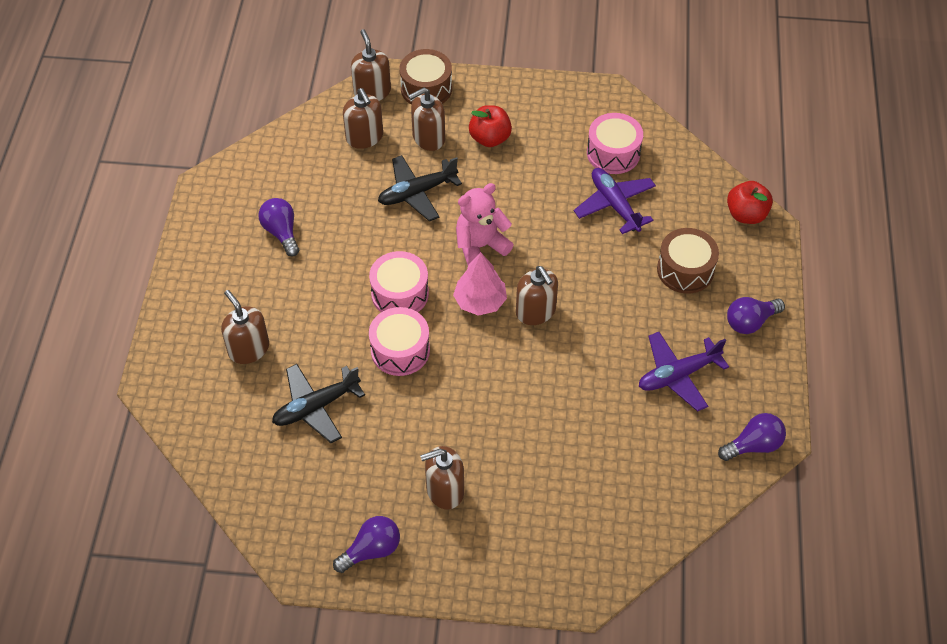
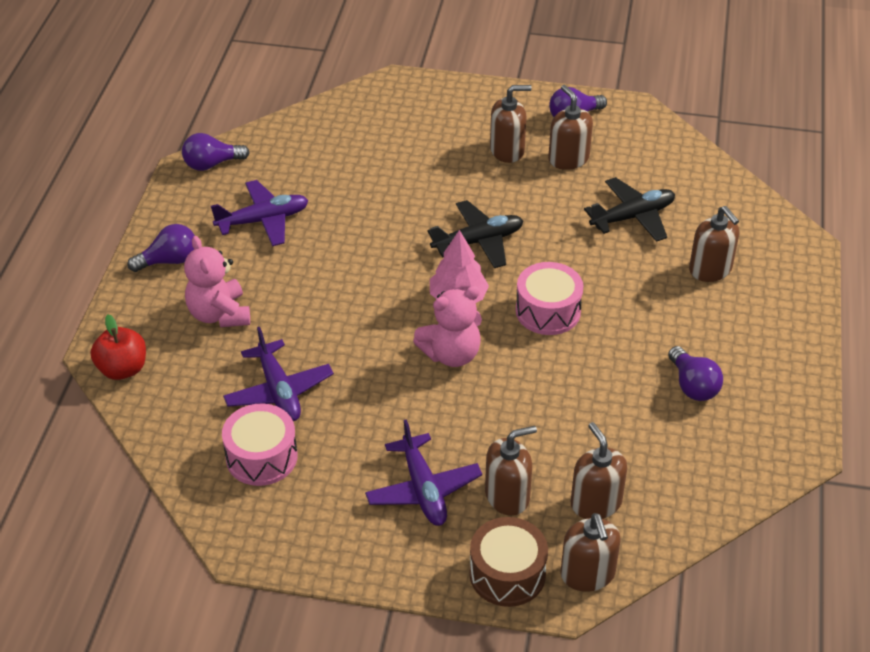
camera: 175 degrees left, 10 degrees down
pink drum [369,307,430,376] -> none
black plane [378,155,462,222] -> black plane moved to [427,200,523,268]
red apple [469,105,512,147] -> purple plane [365,419,482,526]
brown soap dispenser [516,266,558,325] -> brown soap dispenser moved to [548,85,593,170]
brown drum [657,228,719,293] -> pink teddy bear [184,236,250,327]

